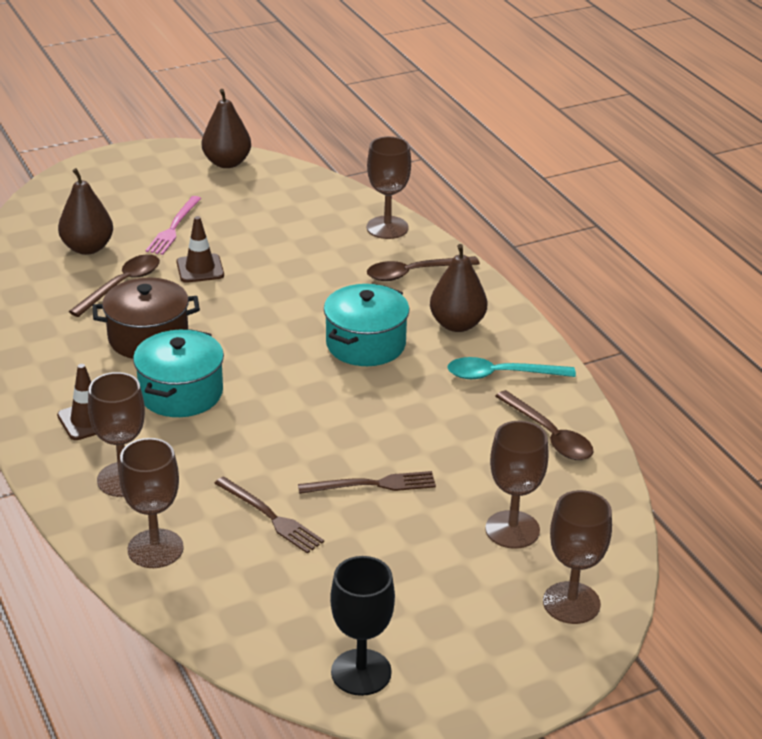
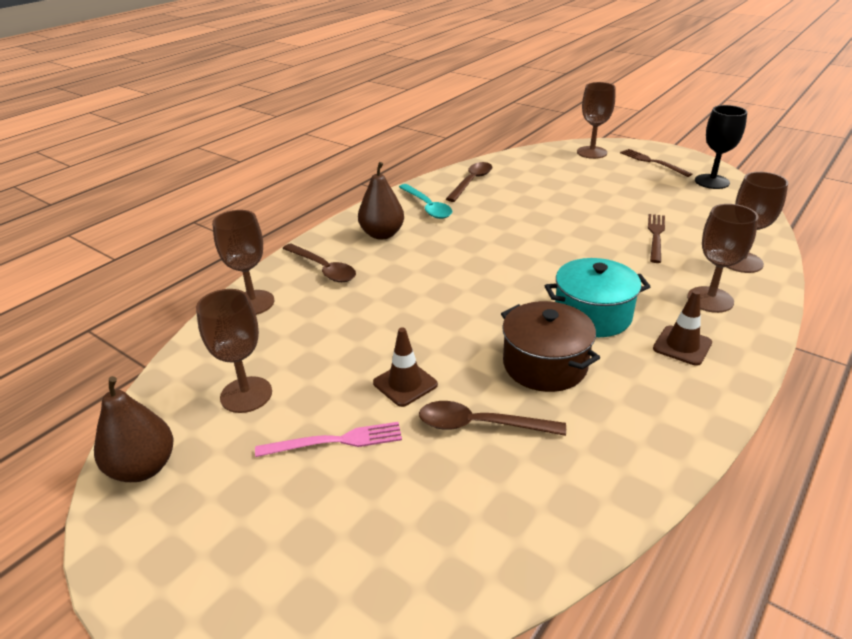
camera: 115 degrees left, 0 degrees up
brown pear [58,168,113,255] -> none
brown fork [298,471,436,494] -> brown fork moved to [620,149,692,177]
turquoise pot [324,284,410,366] -> none
brown goblet [485,421,549,549] -> brown goblet moved to [196,289,272,413]

